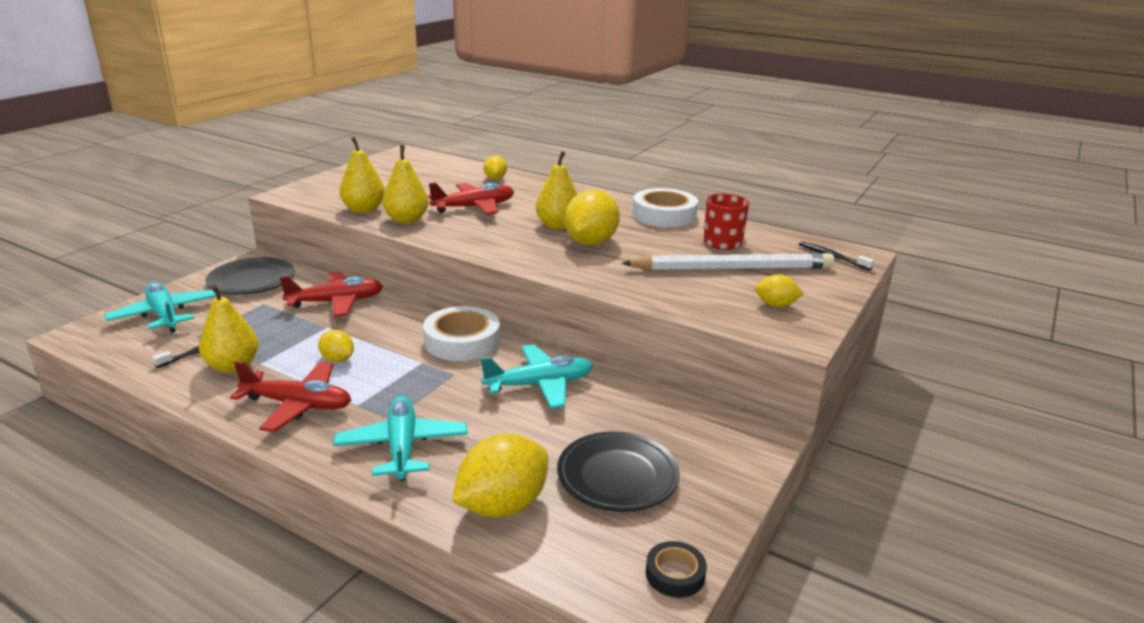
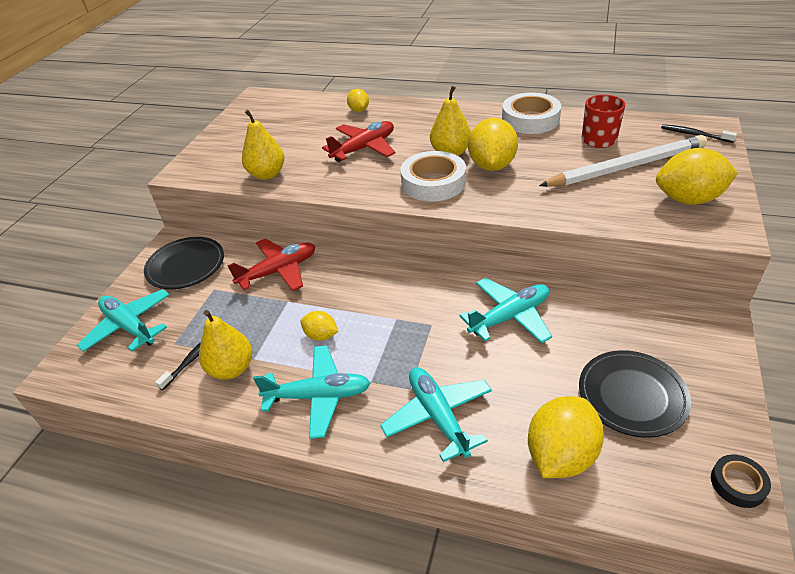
camera: 10 degrees left, 15 degrees up
red plane [230,361,351,432] -> turquoise plane [253,346,370,439]
yellow pear [382,145,429,224] -> none
white tape [423,306,500,361] -> white tape moved to [400,151,466,202]
yellow lemon [755,274,804,307] -> yellow lemon [656,148,738,205], size x1.90

